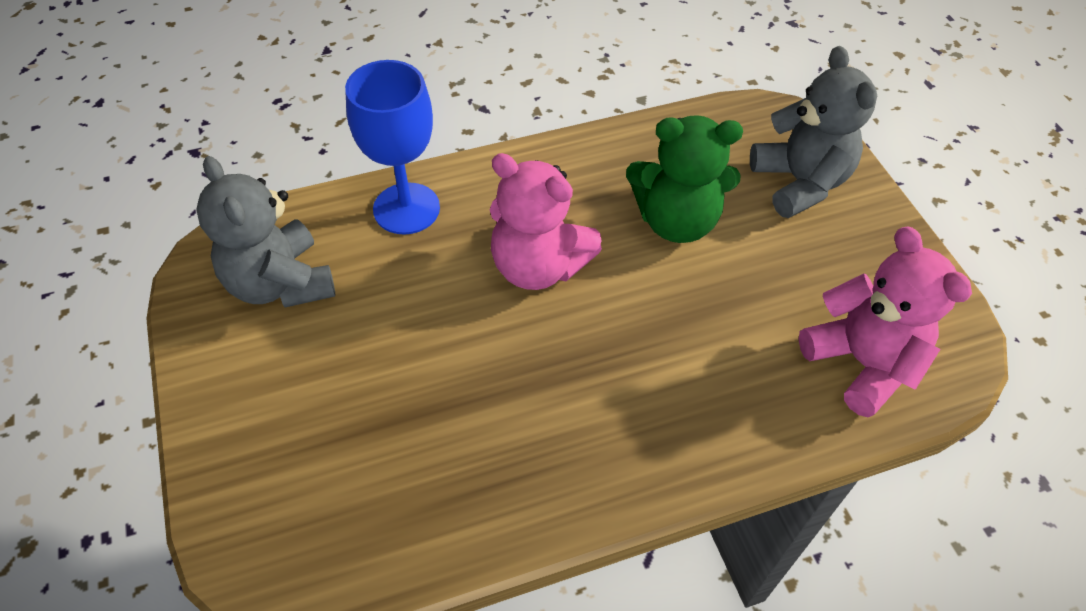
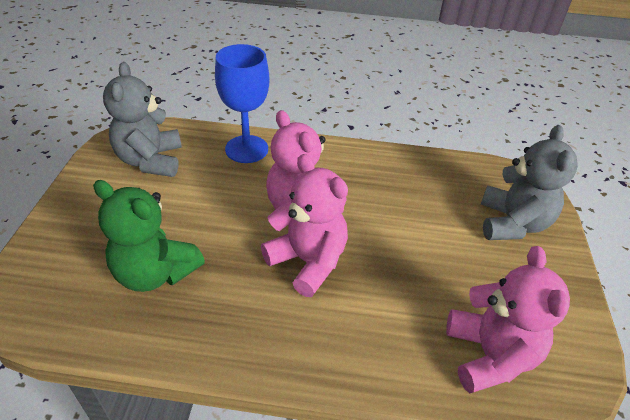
camera: 25 degrees right, 10 degrees down
green teddy bear [626,115,743,243] -> green teddy bear moved to [93,180,205,292]
none -> pink teddy bear [261,154,348,297]

